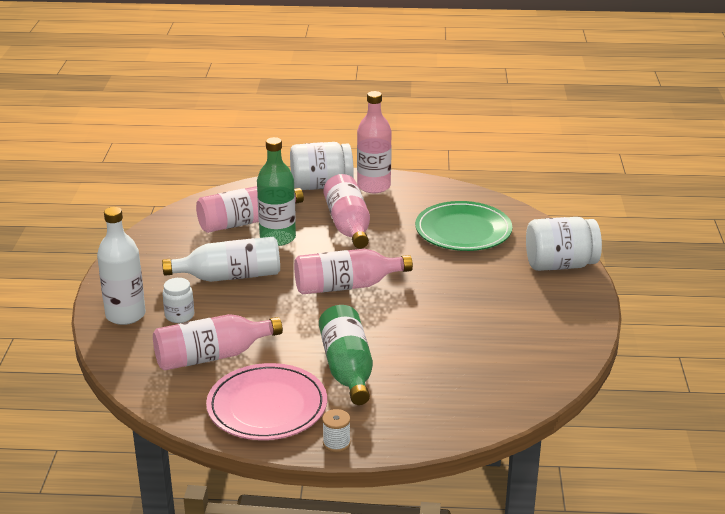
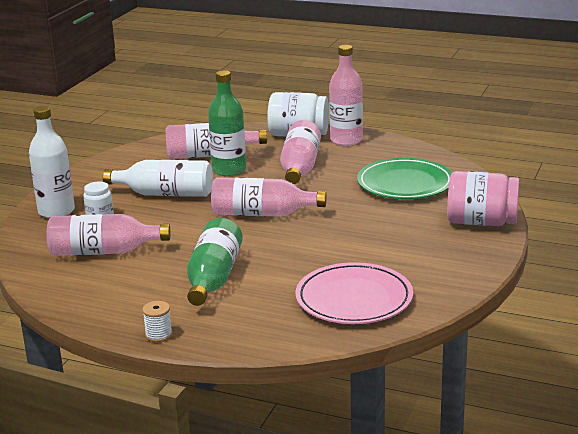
camera: 20 degrees right, 5 degrees down
pink plate [206,363,327,440] -> pink plate moved to [296,262,413,324]
white jar [526,217,602,271] -> pink jar [447,171,519,226]

